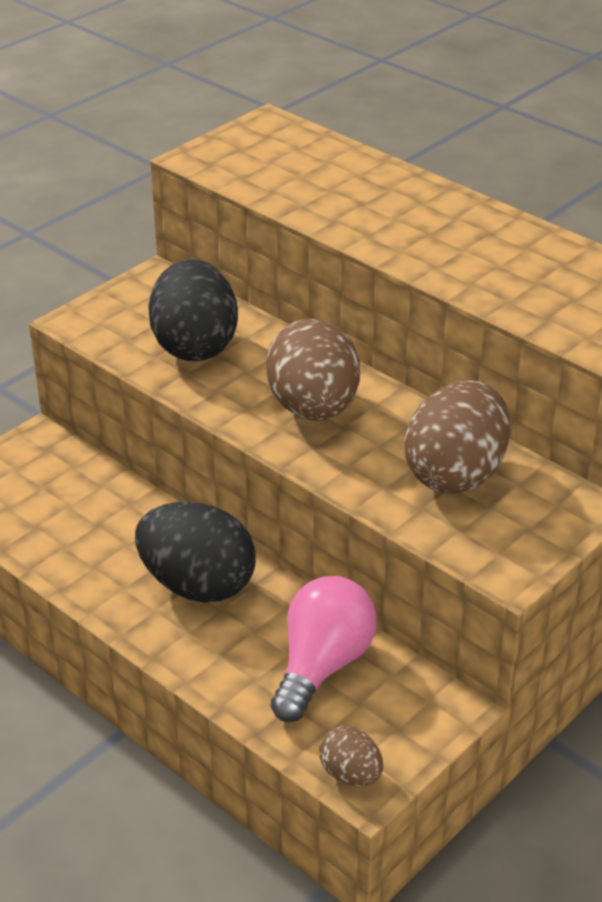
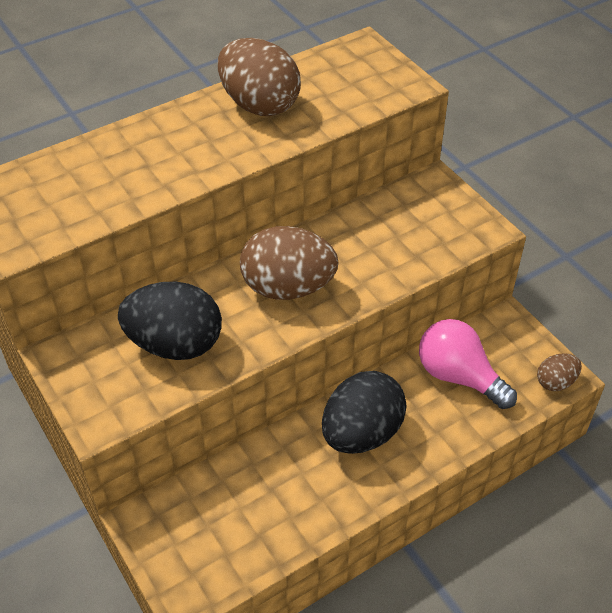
camera: 75 degrees left, 10 degrees up
brown egg [405,380,510,493] -> brown egg moved to [218,38,301,116]

